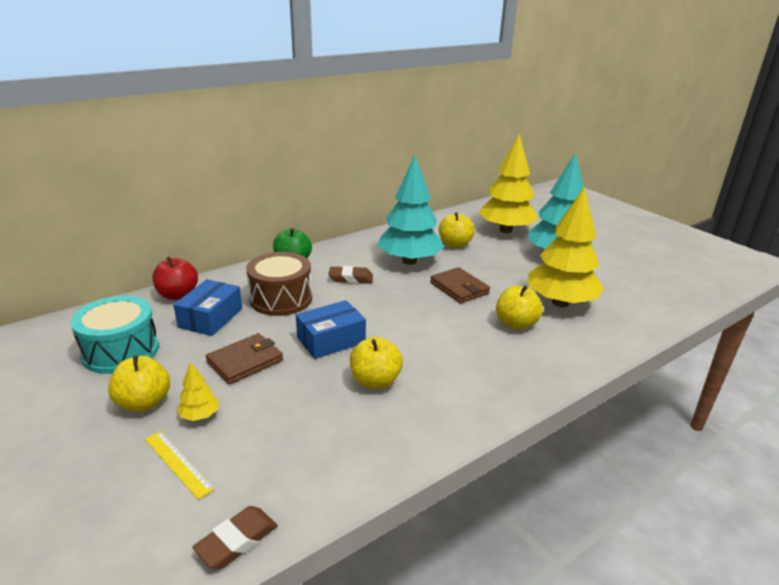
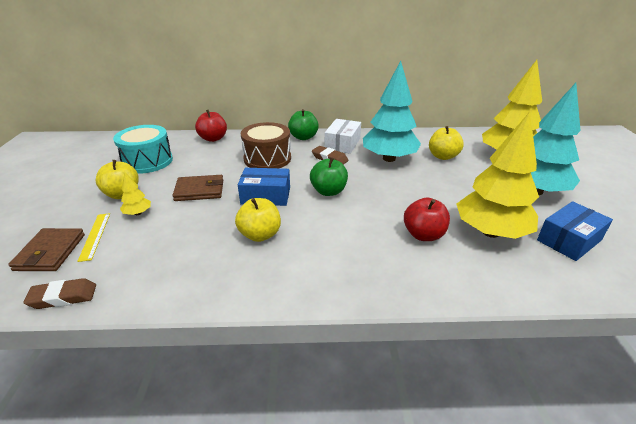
camera: 35 degrees right, 5 degrees up
blue box [173,279,242,336] -> blue box moved to [537,201,613,261]
brown wallet [430,267,490,303] -> brown wallet moved to [8,228,85,271]
yellow apple [496,285,543,330] -> red apple [404,198,450,241]
none -> green apple [310,157,348,196]
none -> white box [325,119,361,154]

